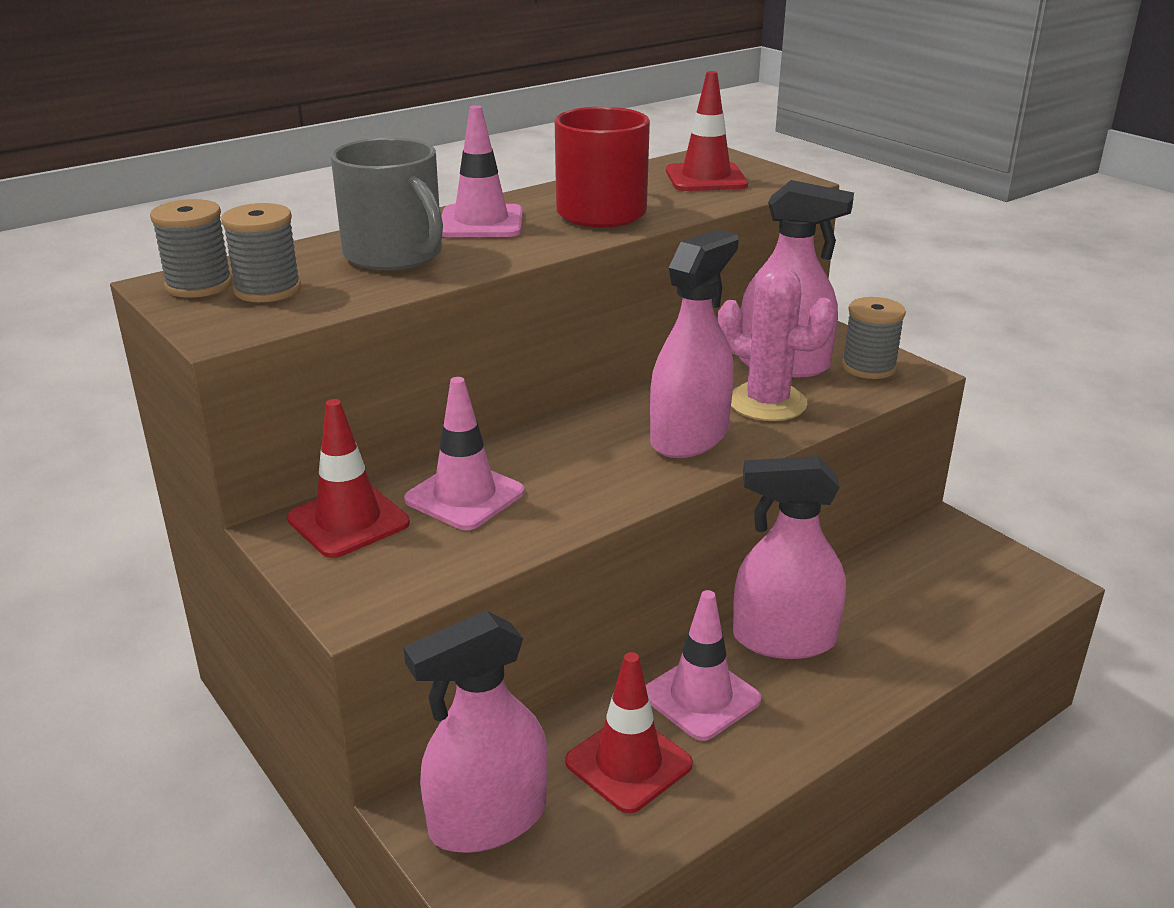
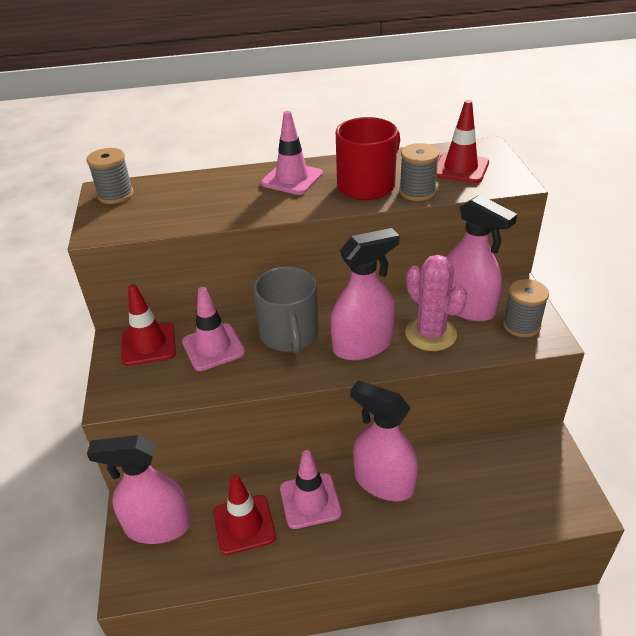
camera: 30 degrees right, 10 degrees up
grey spool [221,203,301,302] -> grey spool moved to [399,143,440,201]
grey mug [331,138,443,270] -> grey mug moved to [253,266,319,354]

